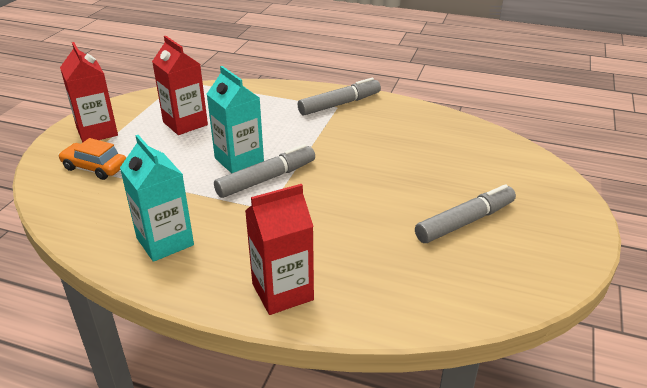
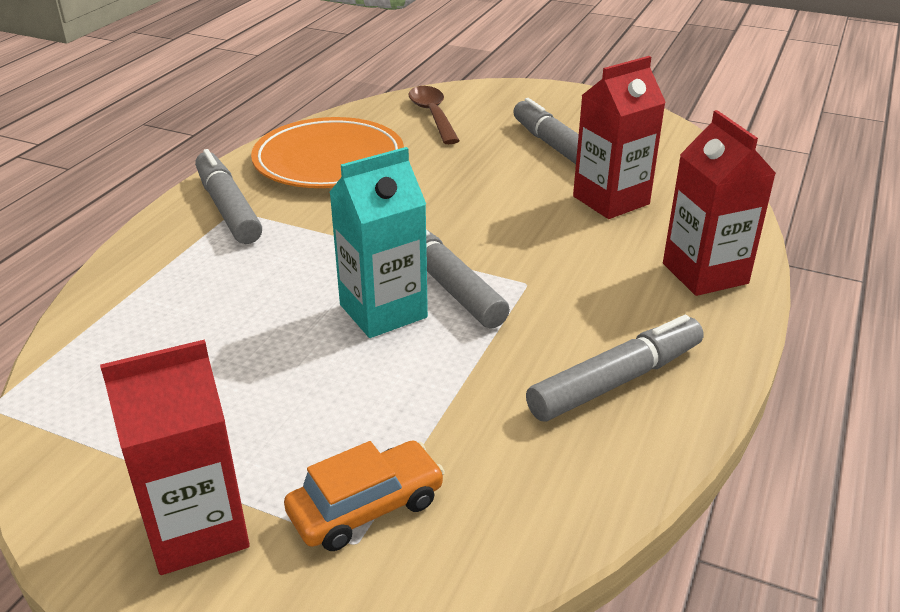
camera: 85 degrees left, 0 degrees up
orange car [58,138,126,180] -> orange car turned 150 degrees counterclockwise [284,440,445,551]
turquoise carton [120,135,194,262] -> grey marker [526,315,703,422]
red carton [152,36,208,135] -> red carton moved to [573,56,666,219]
none -> orange plate [251,117,404,188]
none -> brown spoon [408,86,460,144]

